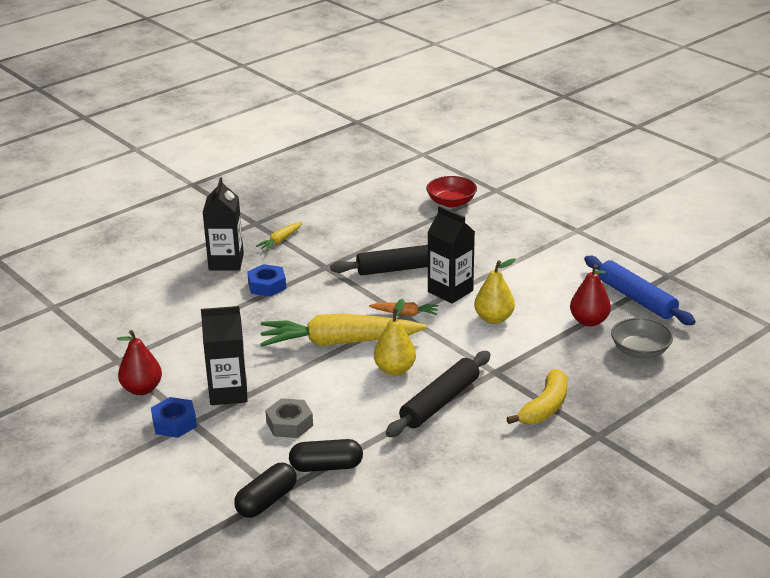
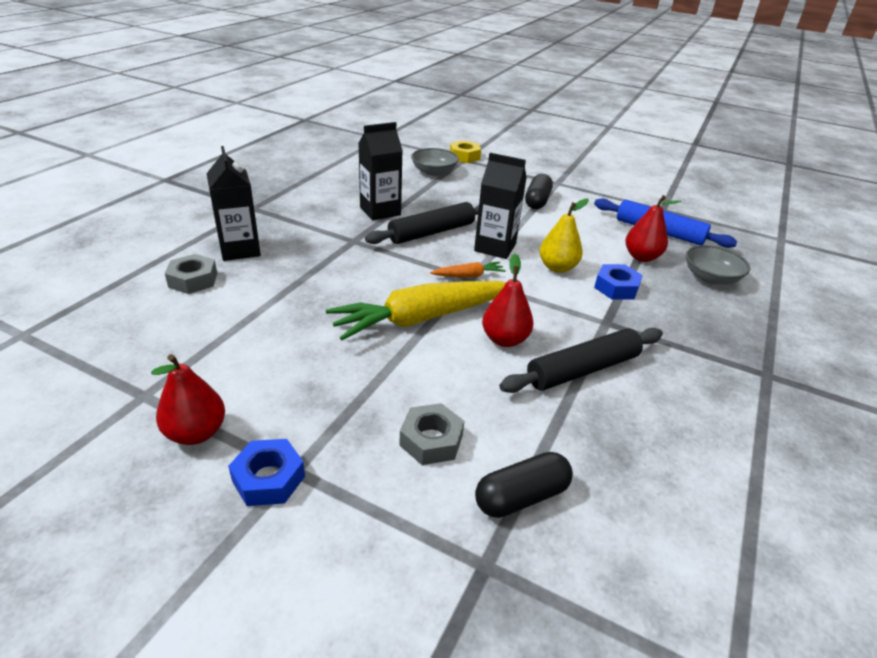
camera: 25 degrees left, 5 degrees up
black carton [201,306,247,405] -> black carton moved to [358,122,403,220]
black capsule [234,463,297,518] -> black capsule moved to [525,174,553,209]
blue nut [247,264,286,297] -> blue nut moved to [594,264,643,299]
yellow carrot [256,222,302,251] -> none
yellow pear [374,299,416,376] -> red pear [482,254,534,347]
black rolling pin [386,351,491,437] -> black rolling pin turned 45 degrees clockwise [499,328,663,393]
red bowl [426,176,477,207] -> grey bowl [411,148,459,176]
yellow banana [506,369,568,424] -> none
none -> grey nut [165,254,217,294]
none -> yellow nut [450,140,481,163]

